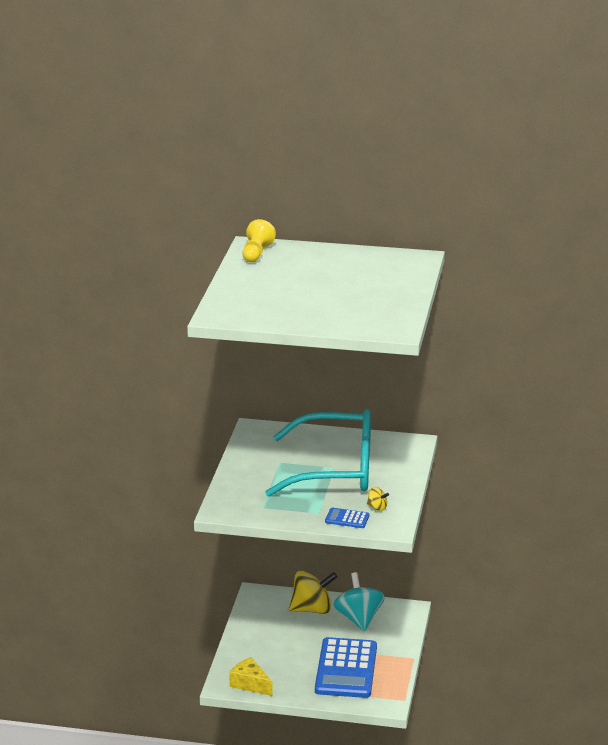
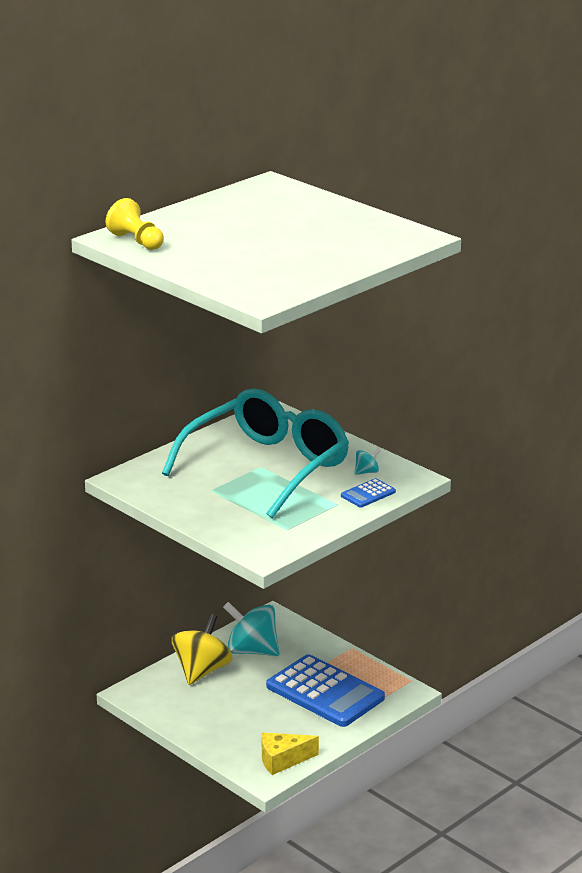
camera: 55 degrees left, 0 degrees up
yellow spinning top [367,487,389,511] -> turquoise spinning top [355,448,381,475]

